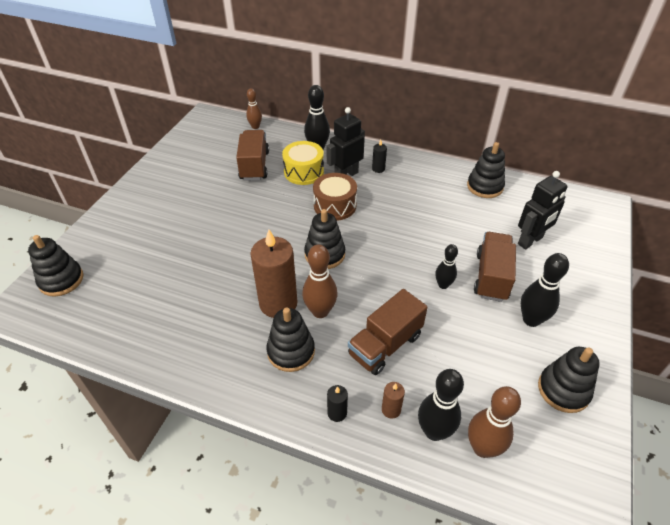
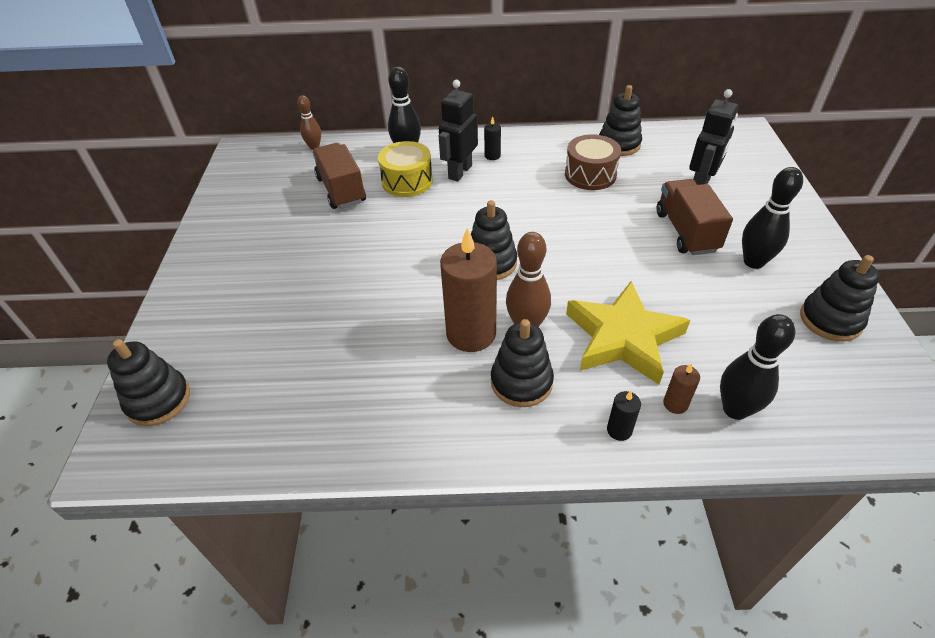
camera: 20 degrees left, 0 degrees up
brown drum [313,173,357,220] -> brown drum moved to [565,134,621,190]
brown truck [348,289,428,375] -> yellow star [566,281,690,385]
black bowling pin [435,244,458,289] -> none
brown bowling pin [468,386,521,458] -> none

